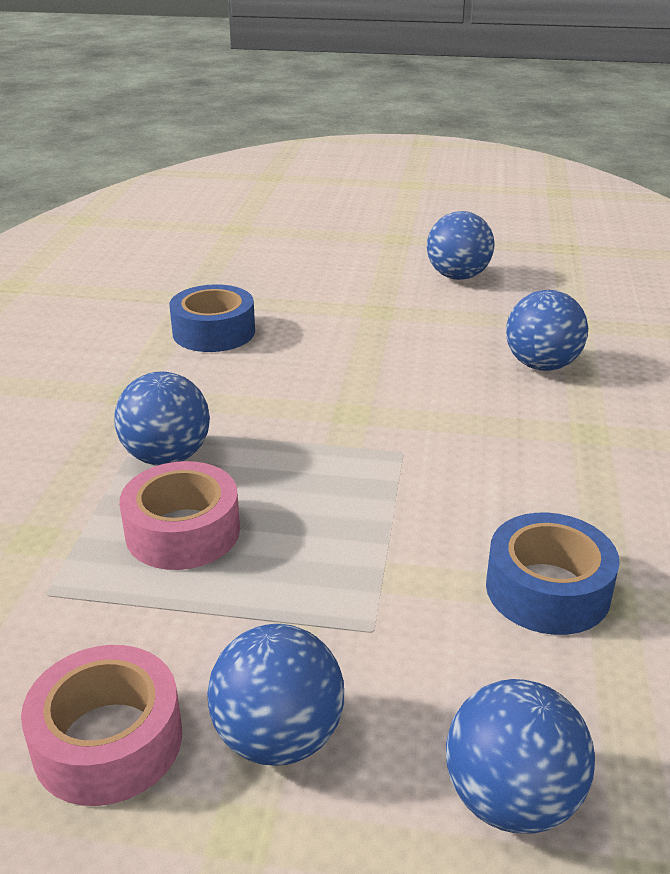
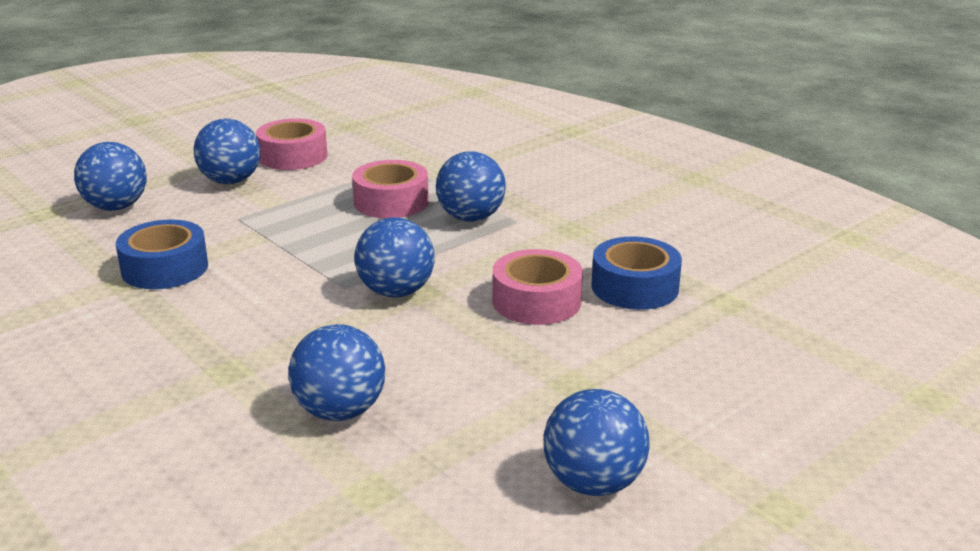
camera: 130 degrees right, 5 degrees down
none -> blue ball [355,217,435,298]
none -> pink tape [493,249,583,325]

